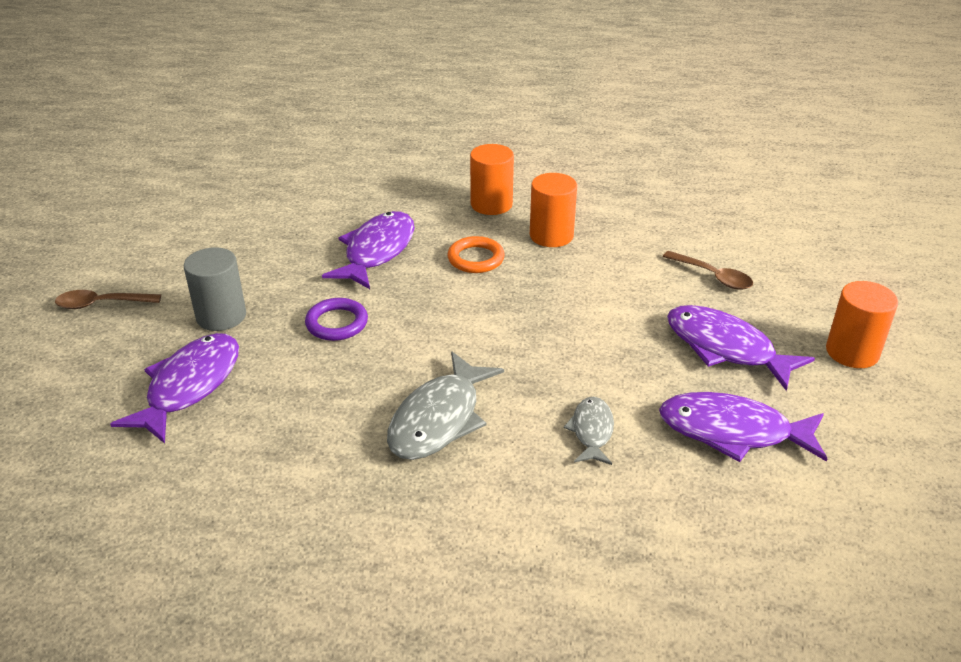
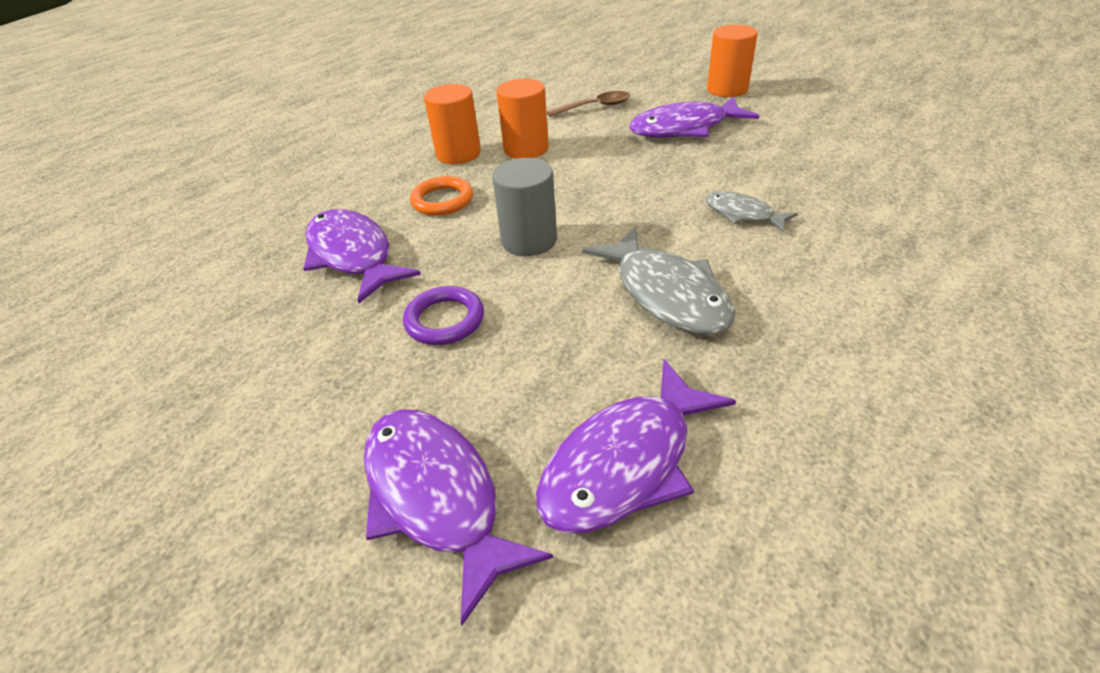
camera: 55 degrees left, 5 degrees up
brown spoon [55,290,161,309] -> none
grey cylinder [184,247,246,331] -> grey cylinder moved to [492,158,557,256]
orange cylinder [470,144,514,215] -> orange cylinder moved to [496,78,549,159]
purple fish [659,392,828,462] -> purple fish moved to [536,359,736,533]

